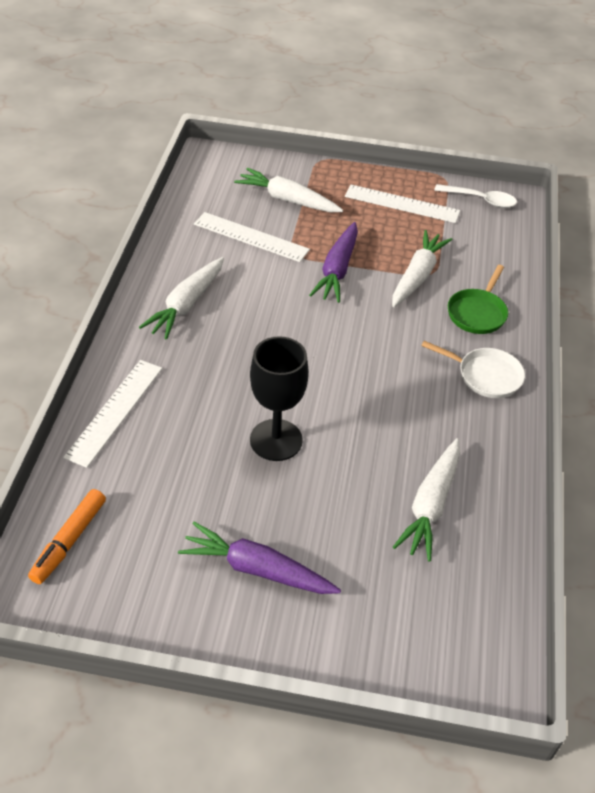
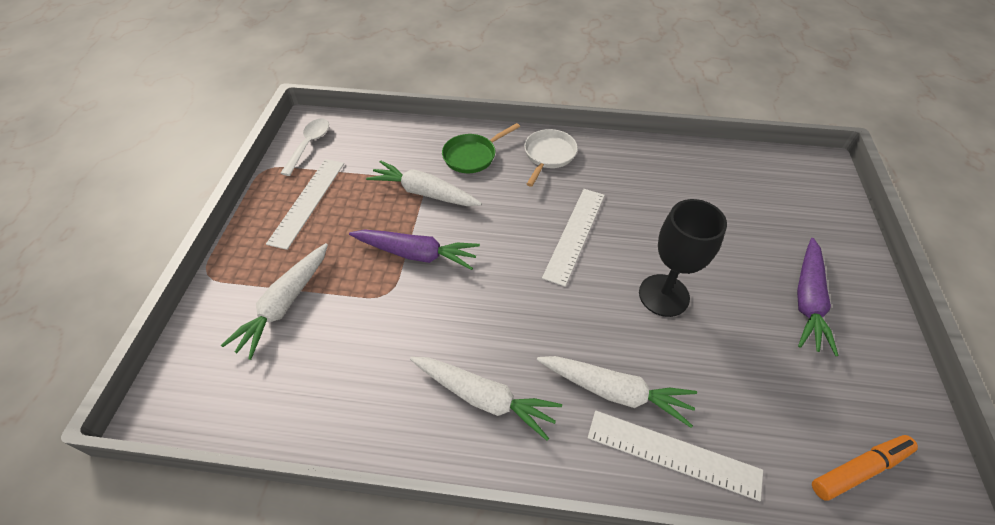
camera: 90 degrees left, 5 degrees up
orange marker [28,489,106,584] -> orange marker turned 45 degrees counterclockwise [812,435,918,501]
white ruler [194,212,310,262] -> white ruler moved to [542,189,605,287]
white carrot [393,438,460,562] -> white carrot moved to [537,356,697,428]
green pan [448,265,508,334] -> green pan turned 120 degrees clockwise [442,123,520,173]

